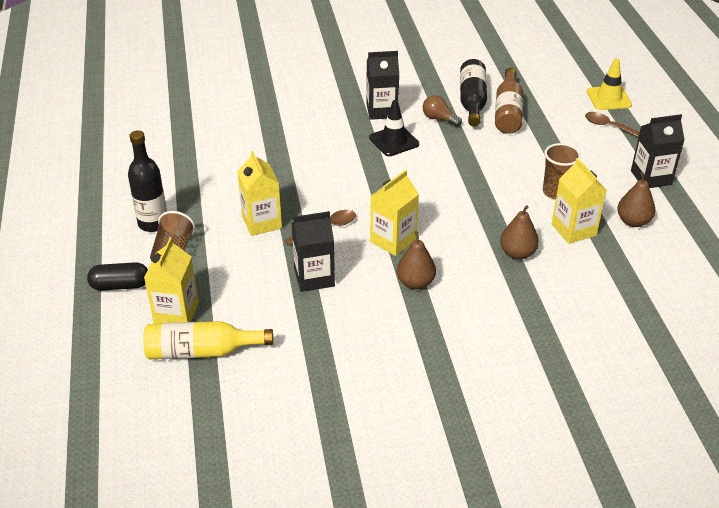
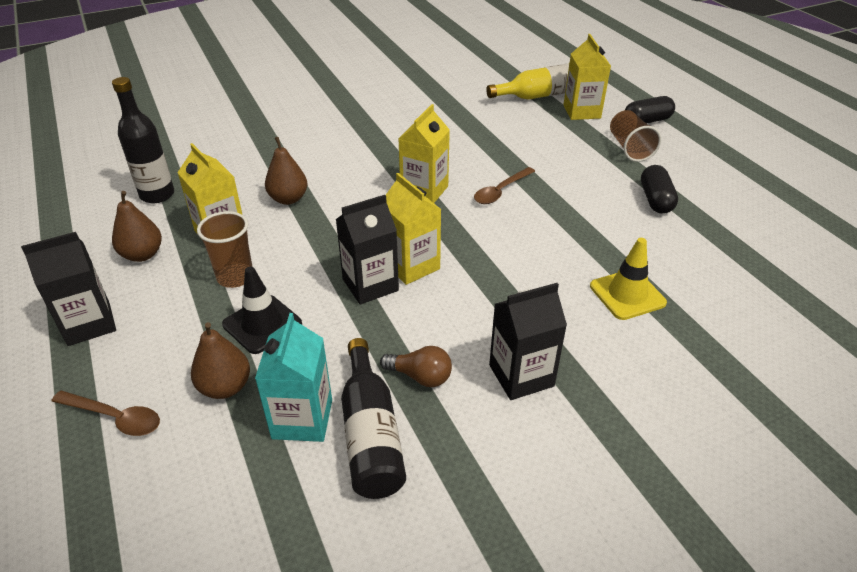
camera: 165 degrees right, 0 degrees up
black bottle [128,130,167,232] -> black bottle moved to [112,77,174,203]
yellow carton [237,151,282,236] -> yellow carton moved to [386,173,442,285]
black carton [291,211,335,292] -> black carton moved to [336,195,399,305]
black traffic cone [369,100,419,156] -> black traffic cone moved to [222,267,302,354]
brown pear [397,231,436,289] -> brown pear moved to [191,322,250,399]
brown bottle [495,68,523,134] -> turquoise carton [255,313,332,442]
yellow traffic cone [587,58,632,110] -> yellow traffic cone moved to [590,238,667,320]
none -> black capsule [641,165,678,214]

